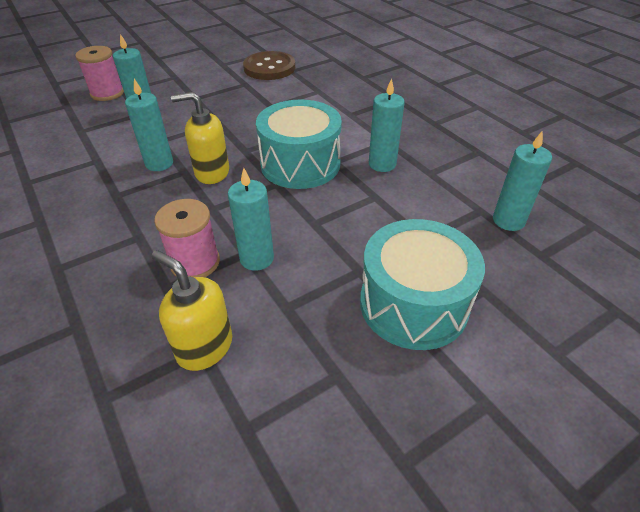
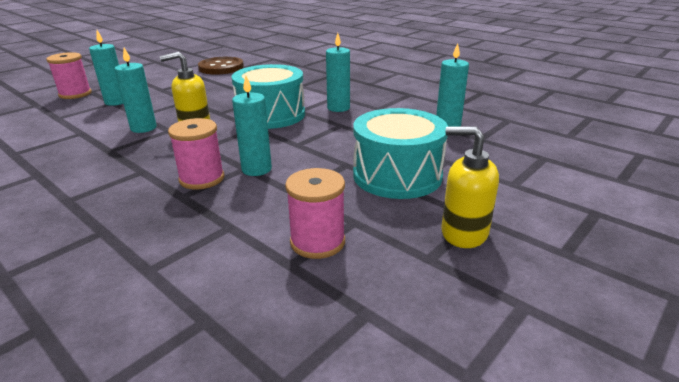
camera: 15 degrees left, 15 degrees down
yellow soap dispenser [151,250,232,371] -> yellow soap dispenser moved to [441,126,499,248]
none -> pink spool [285,168,345,259]

